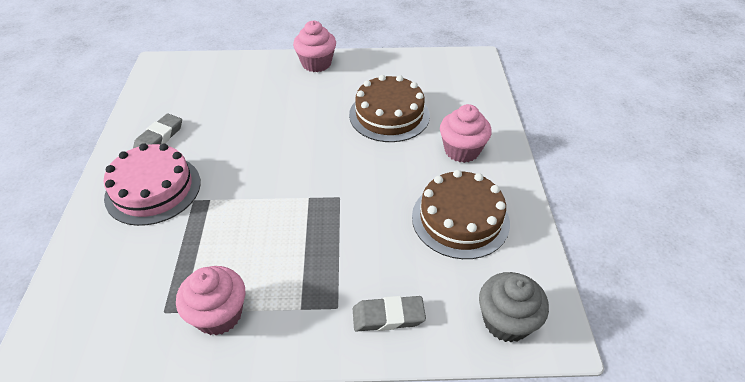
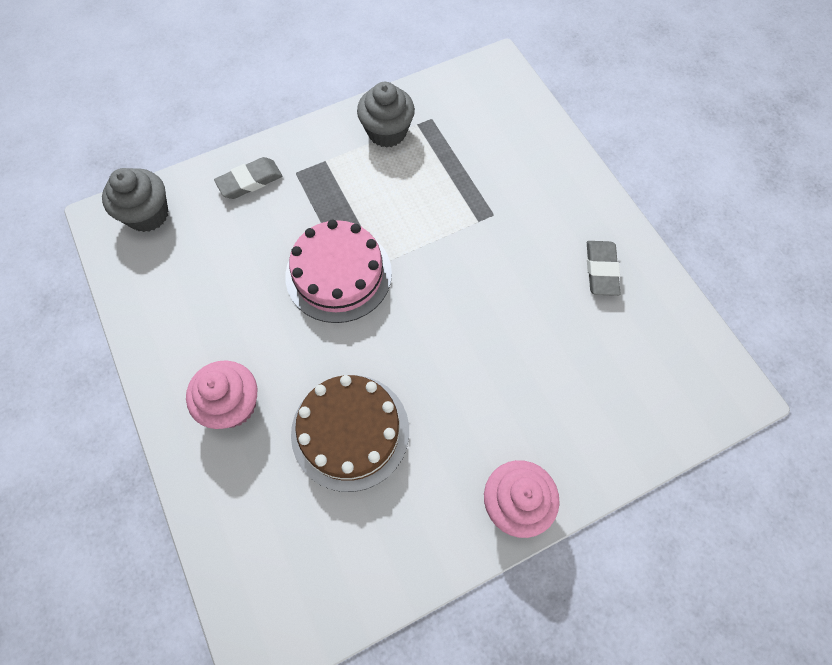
camera: 155 degrees right, 20 degrees up
pink cake [104,143,201,226] -> pink cake moved to [285,220,392,323]
pink cupcake [176,266,245,335] -> grey cupcake [357,82,415,148]
brown cake [412,170,510,259] -> none

